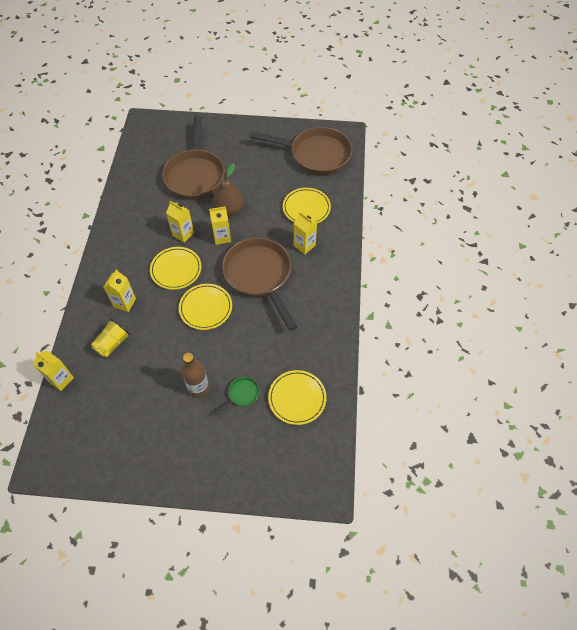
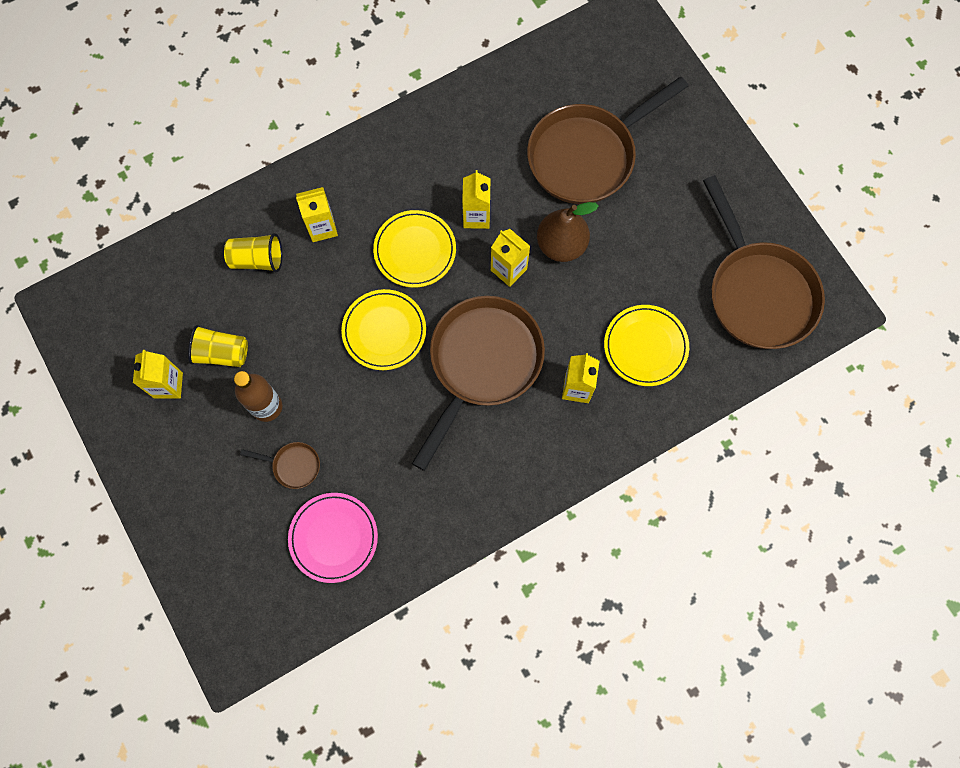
camera: 55 degrees right, 15 degrees up
yellow carton [33,351,74,391] -> yellow carton moved to [133,350,183,399]
green pan [213,377,260,416] -> brown pan [240,442,320,489]
yellow plate [268,370,326,425] -> pink plate [288,493,378,583]
none -> yellow cup [188,325,248,367]

